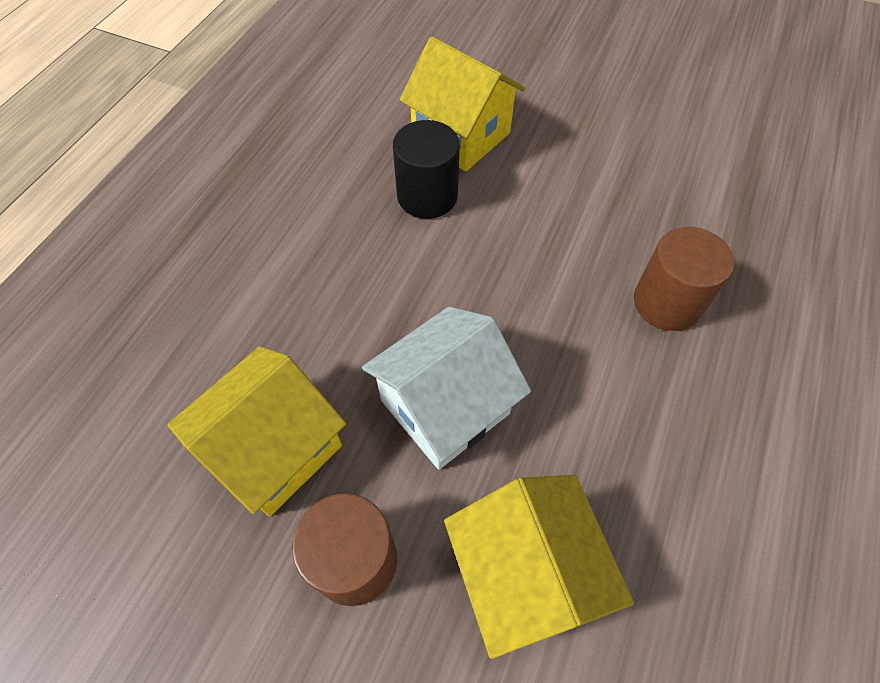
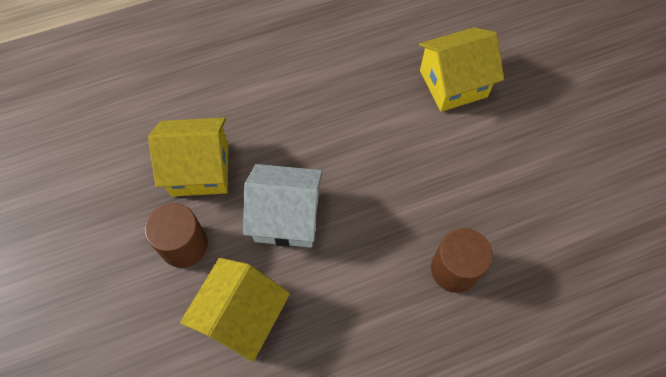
camera: 45 degrees right, 5 degrees up
black cylinder [393,120,460,219] -> none
yellow house [400,36,525,172] -> yellow house turned 75 degrees clockwise [419,27,504,112]

